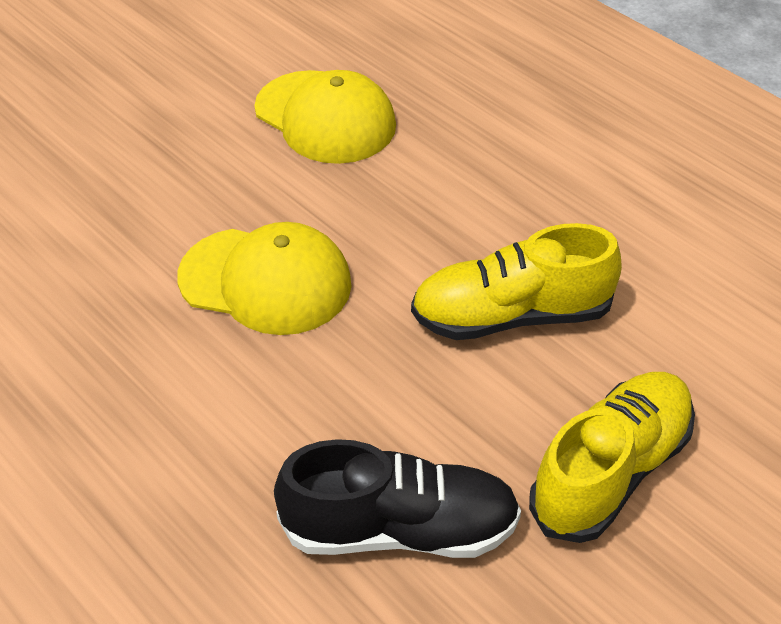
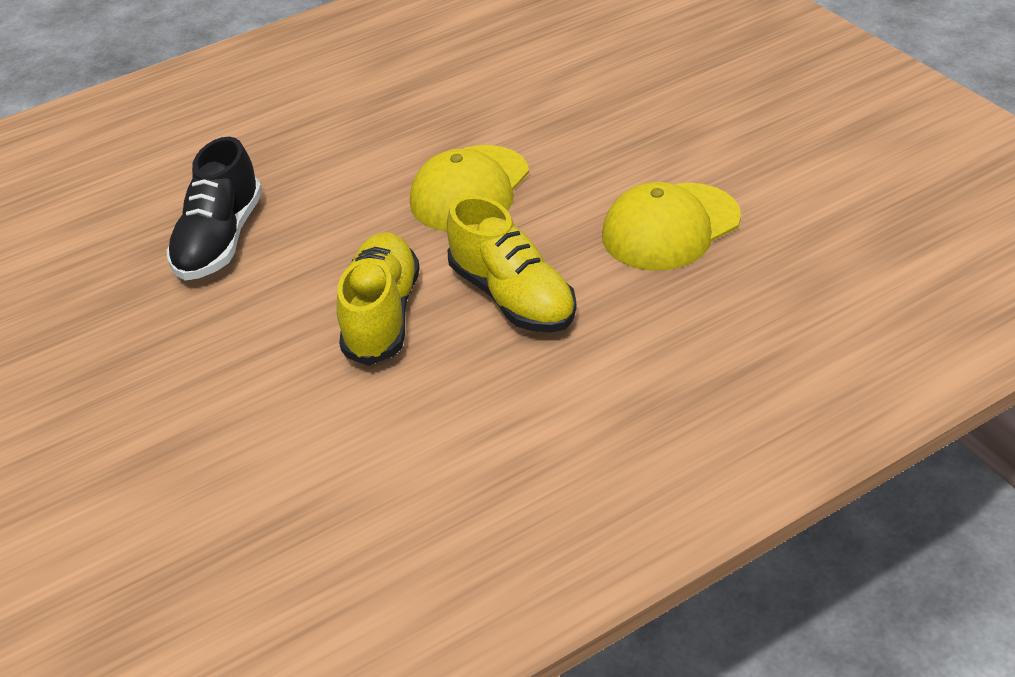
camera: 105 degrees right, 5 degrees down
yellow shoe [529,372,695,543] -> yellow shoe moved to [447,195,577,332]

